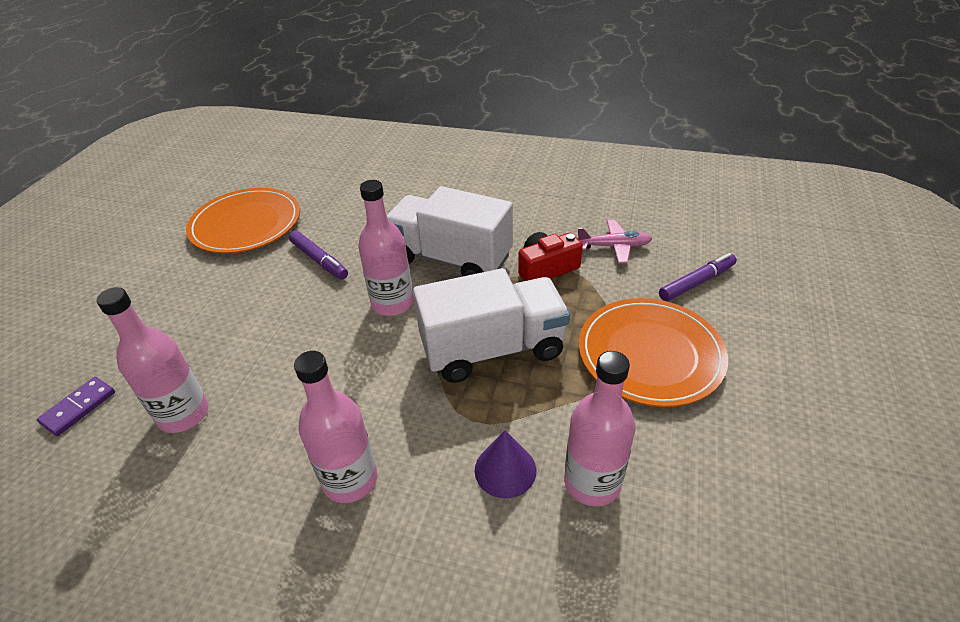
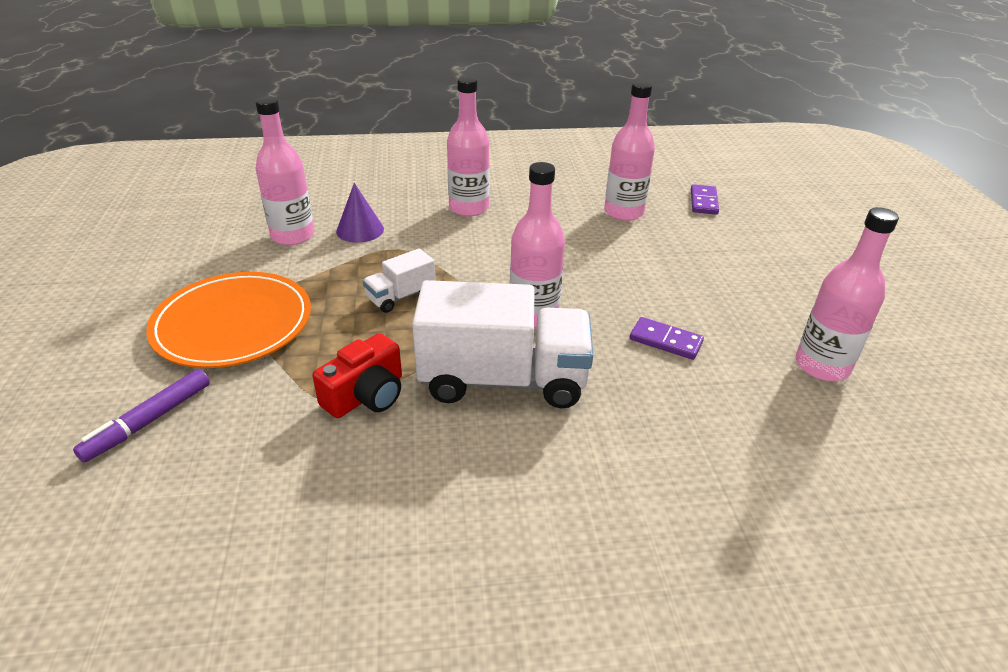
camera: 155 degrees right, 5 degrees down
orange plate [186,188,300,254] -> pink bottle [796,207,899,381]
purple marker [289,231,348,280] -> purple domino [630,317,704,360]
white truck [413,268,570,383] -> white truck [363,248,436,313], size x0.47
pink plane [578,220,652,264] -> none

